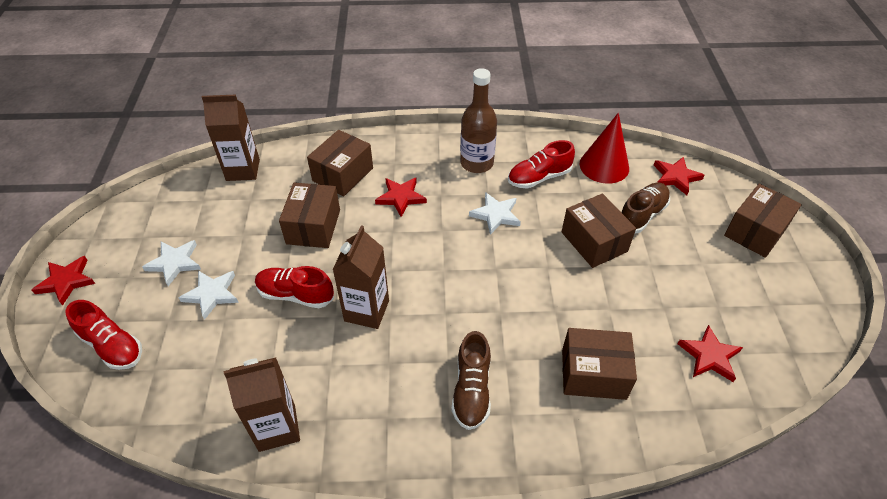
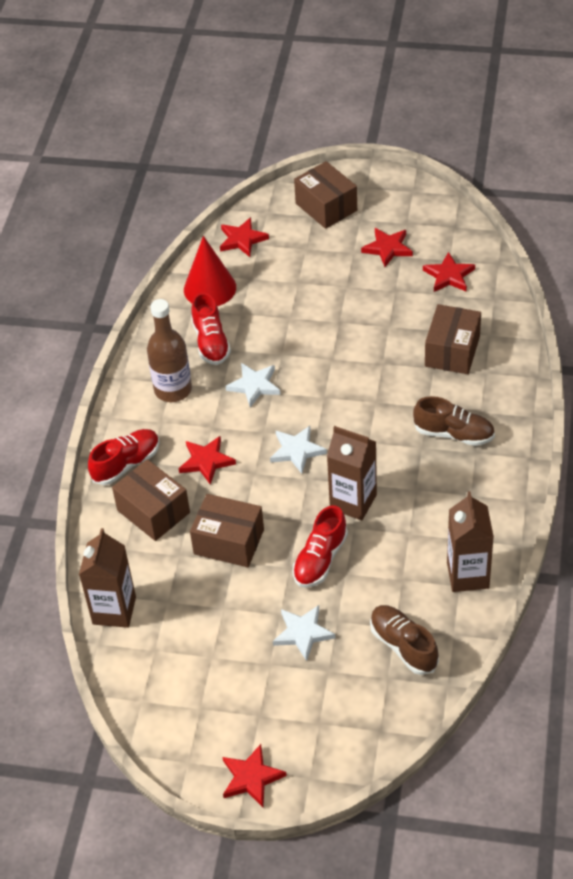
camera: 75 degrees left, 0 degrees up
red shoe [66,300,142,370] -> red shoe moved to [88,429,160,485]
white star [142,240,201,286] -> white star moved to [270,426,327,474]
brown box [562,193,636,268] -> none
brown shoe [621,183,670,234] -> brown shoe moved to [370,605,439,675]
none -> red star [361,228,413,267]

